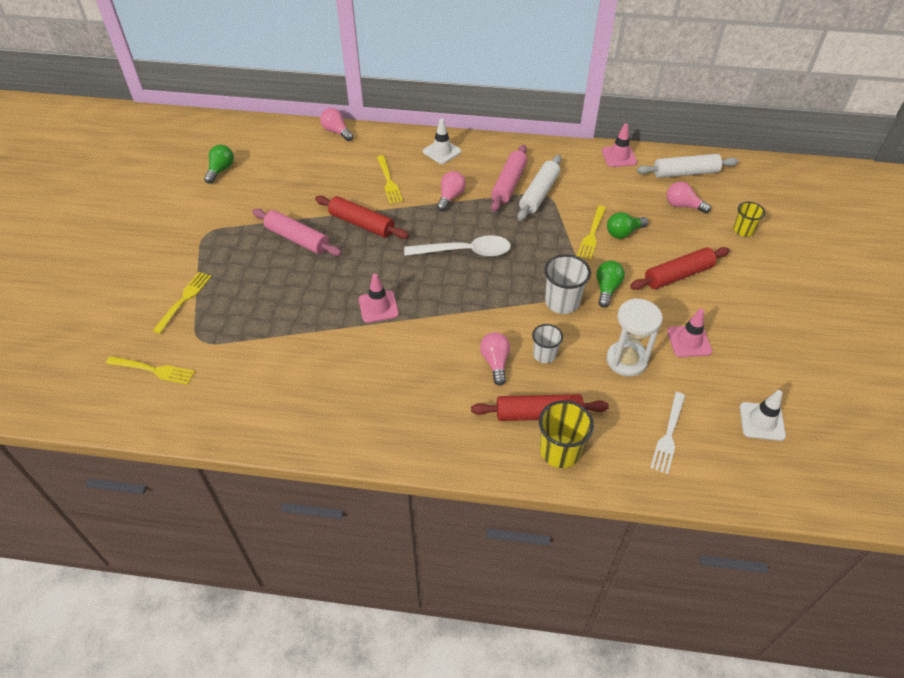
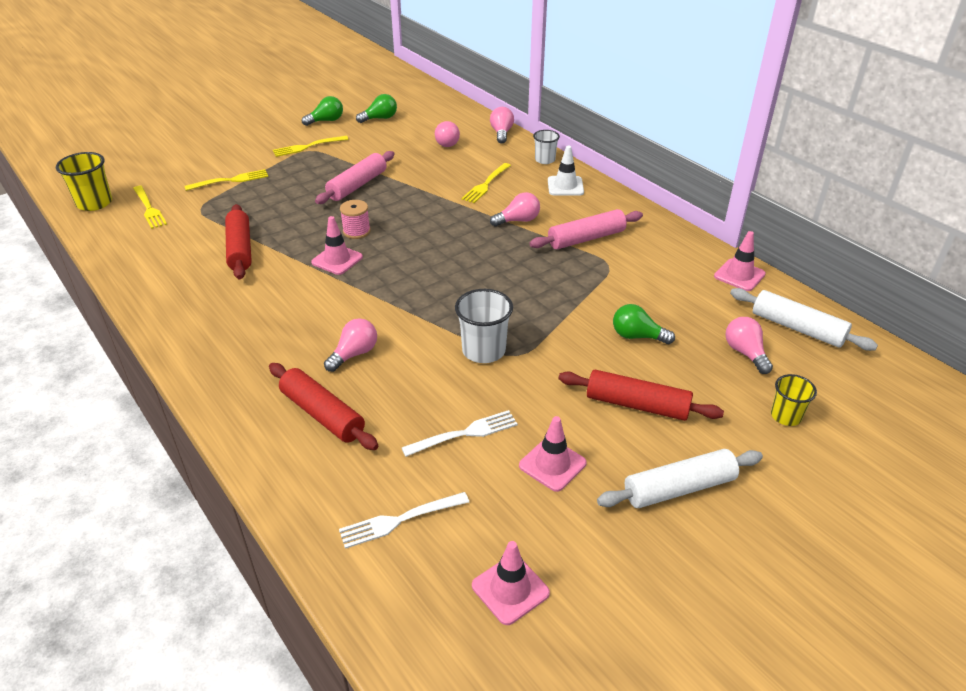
camera: 45 degrees right, 10 degrees down
pink rolling pin [252,209,342,256] -> pink rolling pin turned 45 degrees clockwise [315,151,394,204]
red rolling pin [315,196,409,239] -> red rolling pin moved to [225,204,252,279]
white spoon [404,235,511,257] -> none
white rolling pin [517,155,561,221] -> white rolling pin moved to [597,449,763,508]
white cup [532,324,563,363] -> white cup moved to [533,130,560,164]
yellow cup [539,400,594,468] -> yellow cup moved to [56,152,112,211]
yellow fork [577,206,606,260] -> yellow fork moved to [273,136,349,157]
green light bulb [596,261,625,308] -> green light bulb moved to [302,96,343,126]
white hourglass [606,298,663,376] -> white fork [402,410,518,457]
white traffic cone [740,390,786,441] -> pink traffic cone [472,541,550,625]
none -> pink spool [340,200,371,239]
none -> pink light bulb [435,121,460,147]

